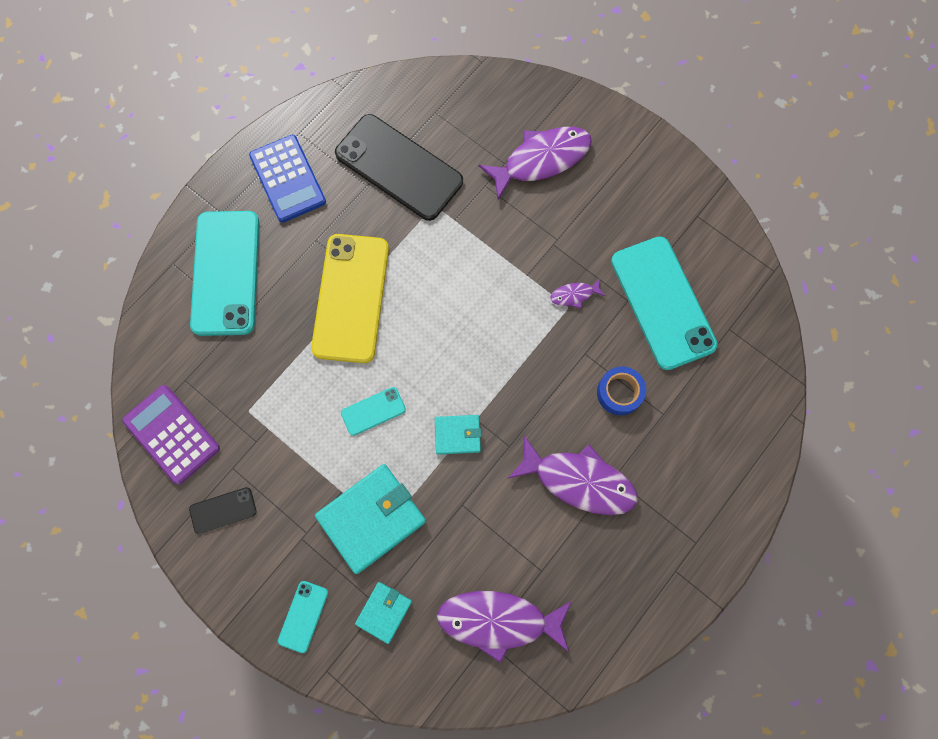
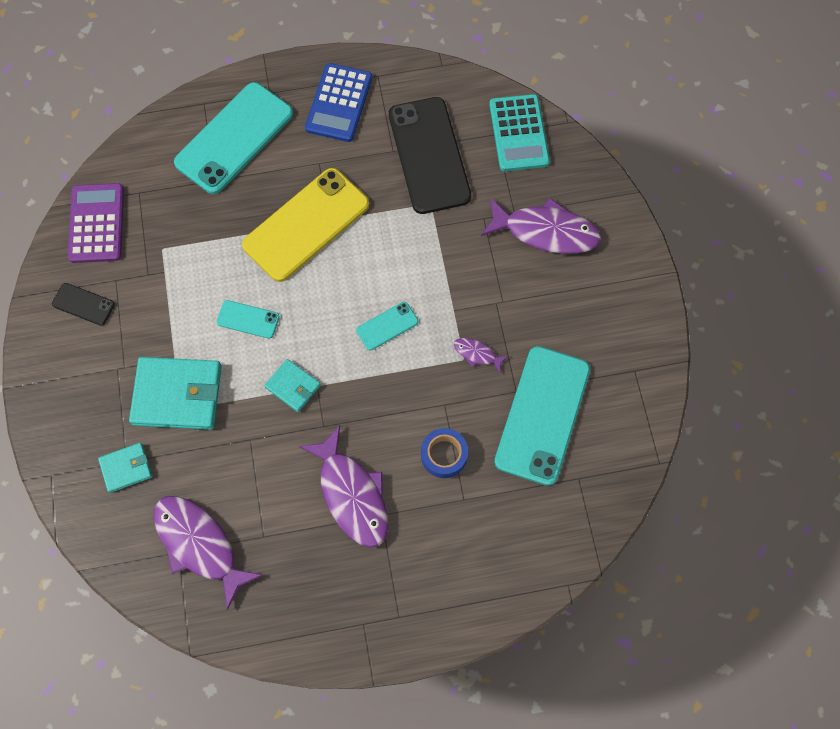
camera: 40 degrees right, 5 degrees down
turquoise phone [278,581,328,653] -> turquoise phone moved to [356,302,418,350]
none -> turquoise calculator [489,94,550,171]

